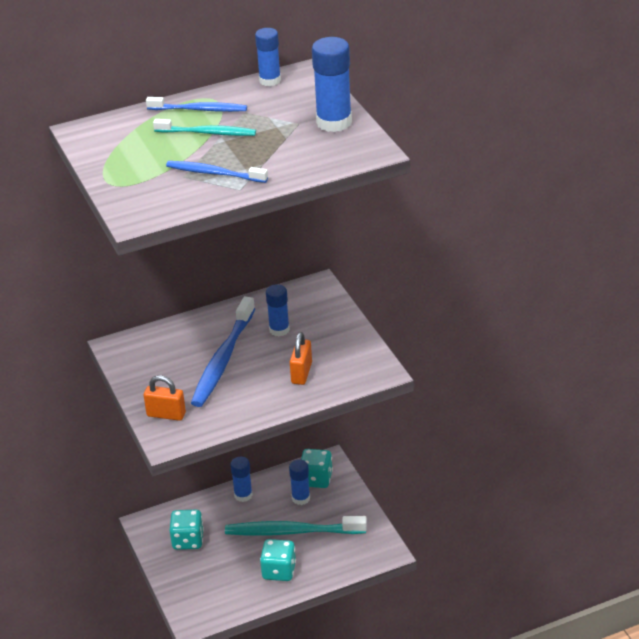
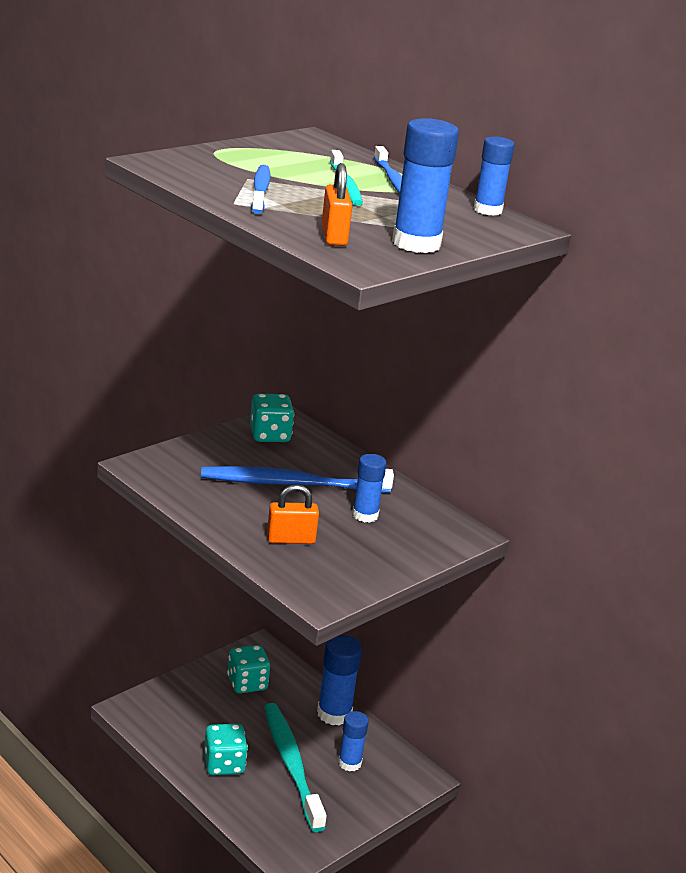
camera: 65 degrees right, 10 degrees down
orange padlock [144,375,186,421] -> orange padlock moved to [322,163,352,246]
blue glue stick [230,457,253,502] -> blue glue stick [317,635,362,726], size x1.55
turquoise dice [301,449,333,488] -> turquoise dice moved to [250,394,294,442]

